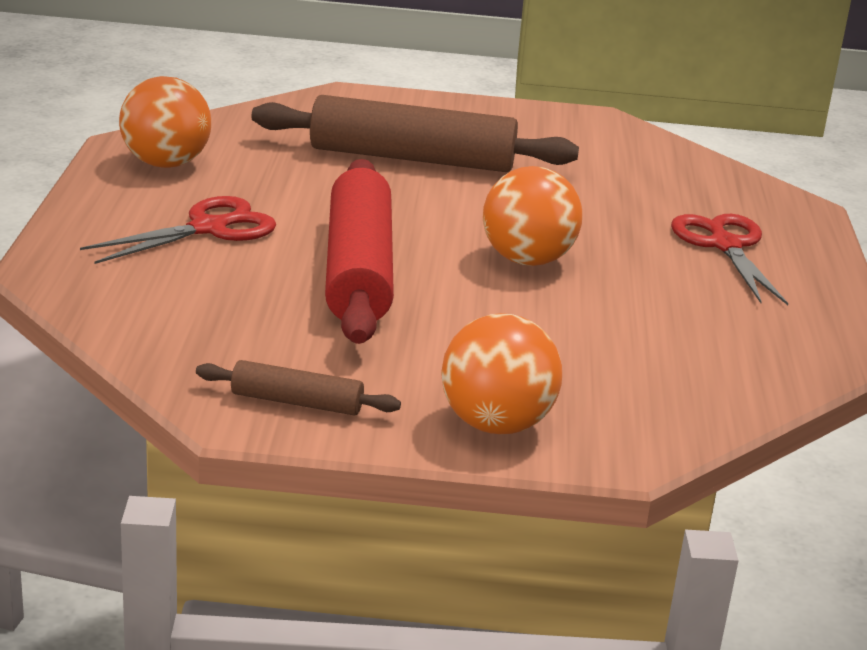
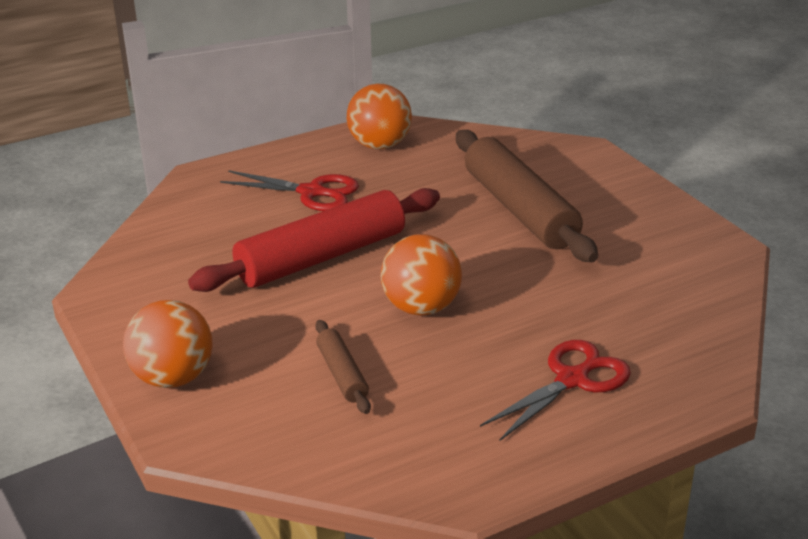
camera: 60 degrees right, 5 degrees up
brown rolling pin [196,360,401,415] -> brown rolling pin moved to [315,320,371,414]

